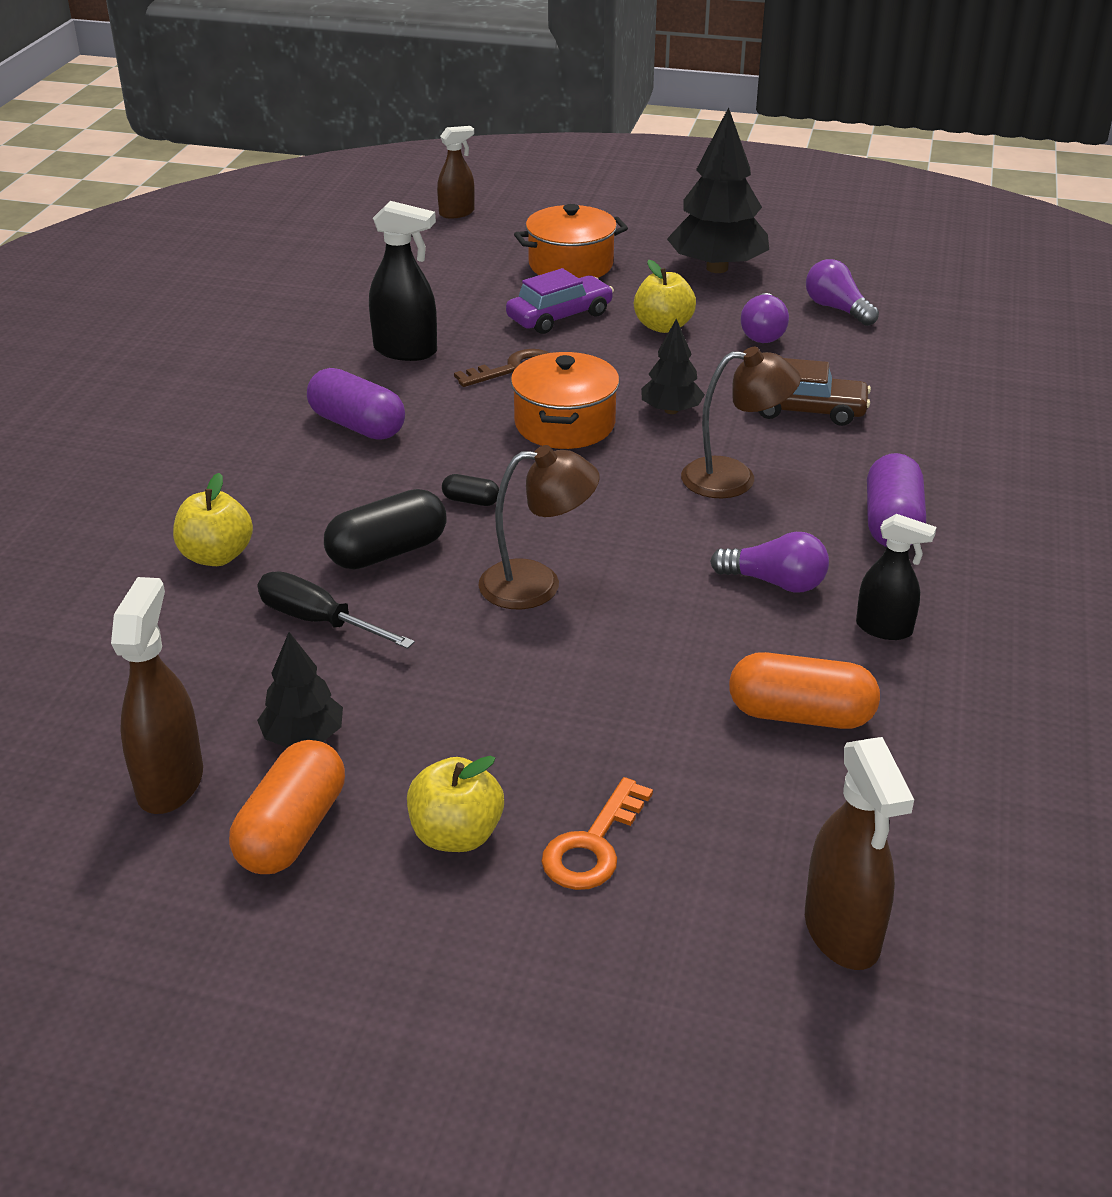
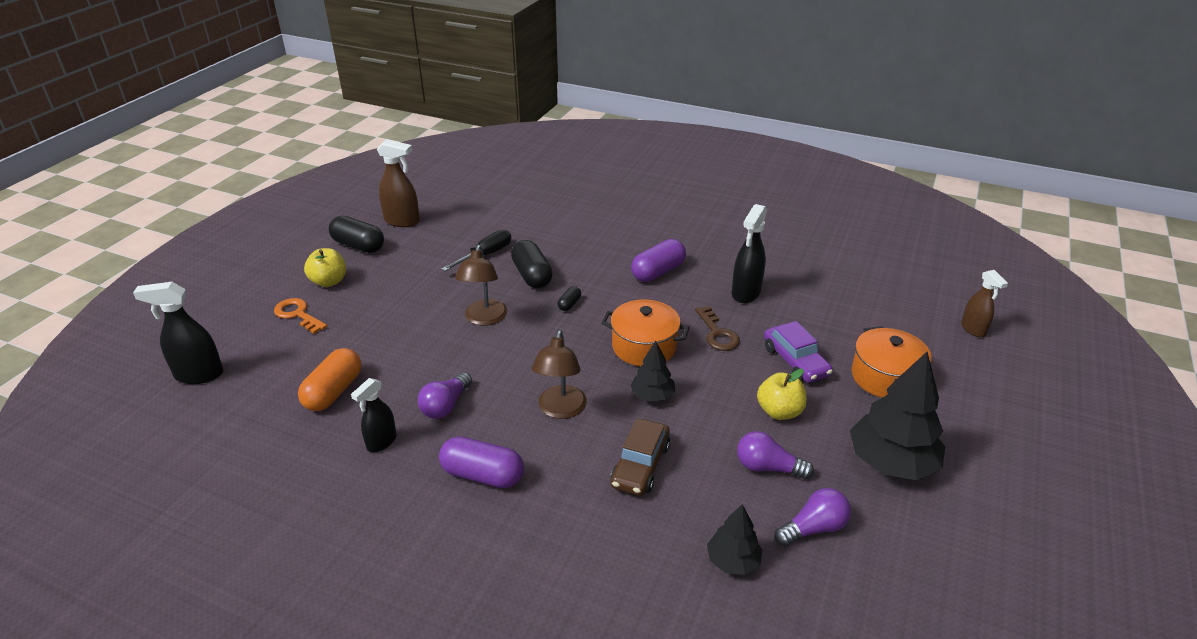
camera: 100 degrees right, 0 degrees up
yellow apple [173,473,253,566] -> none
orange capsule [229,740,345,874] -> black capsule [329,216,384,253]
black tree [257,632,343,748] -> black tree moved to [707,504,763,575]
brown spray bottle [805,737,914,970] -> black spray bottle [133,282,224,384]

